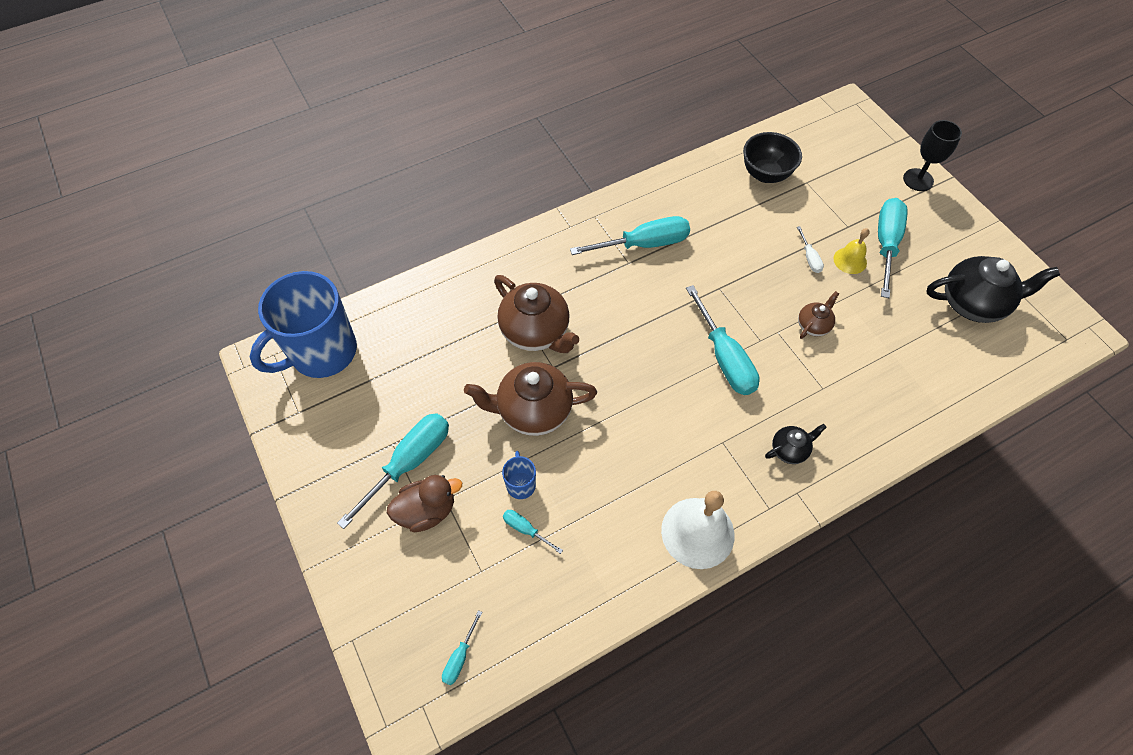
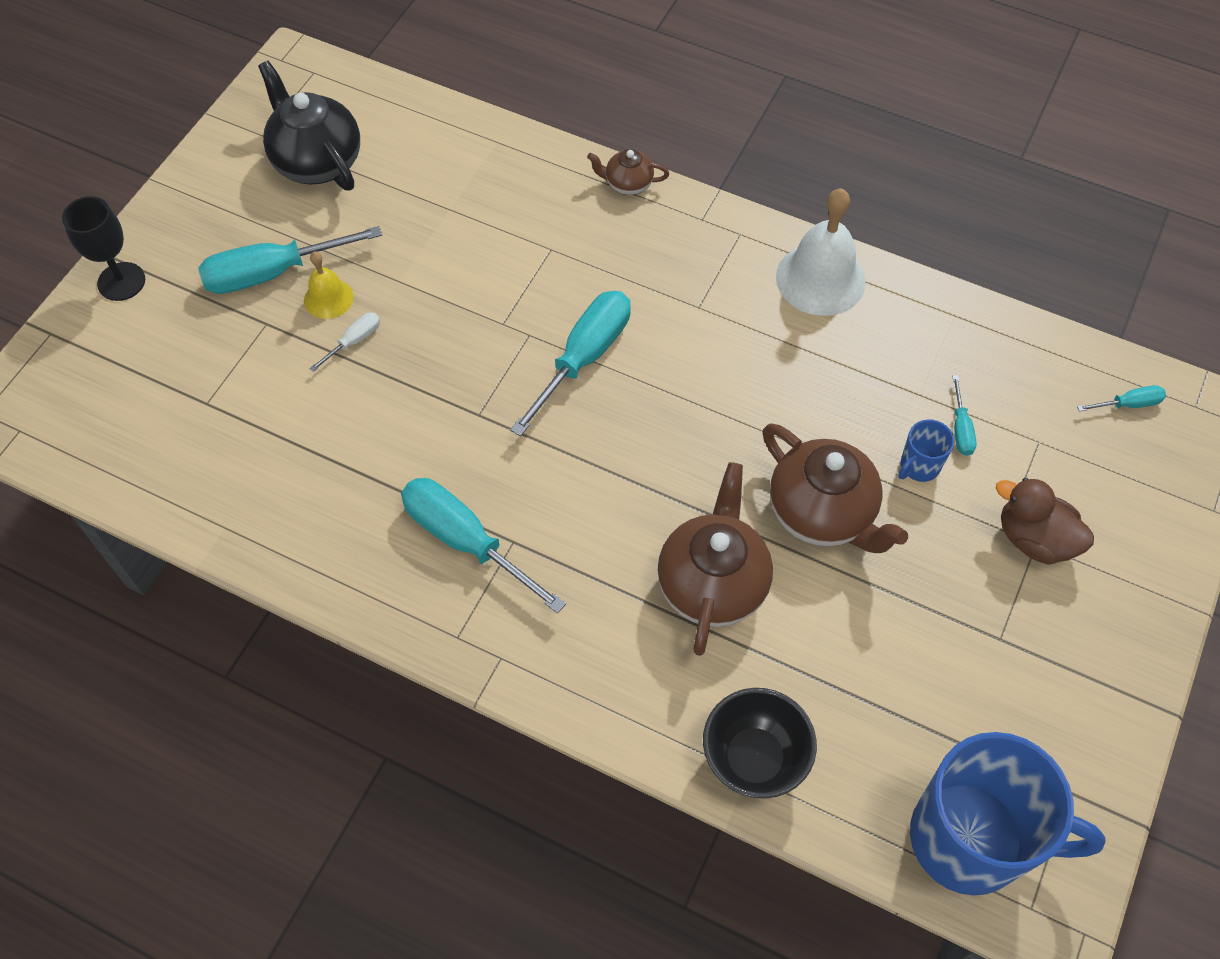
camera: 125 degrees left, 0 degrees up
turquoise screwdriver [337,413,449,529] -> none
black bowl [743,132,802,183] -> black bowl moved to [703,688,817,799]
black teapot [765,424,827,464] -> none
brown teapot [798,291,839,339] -> brown teapot moved to [587,149,669,195]

